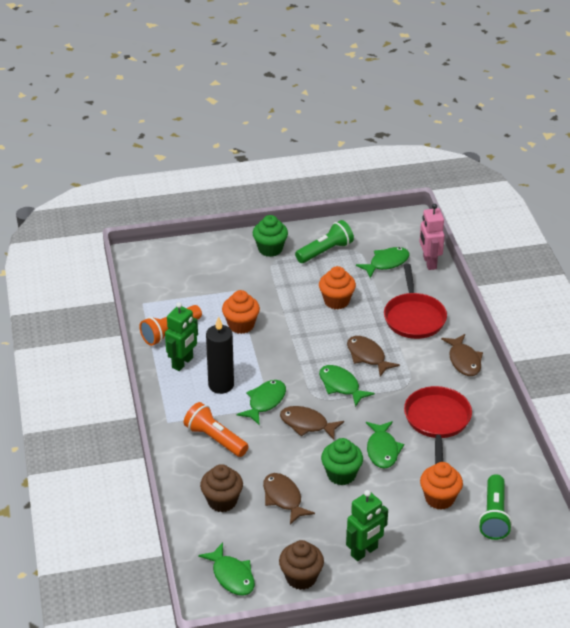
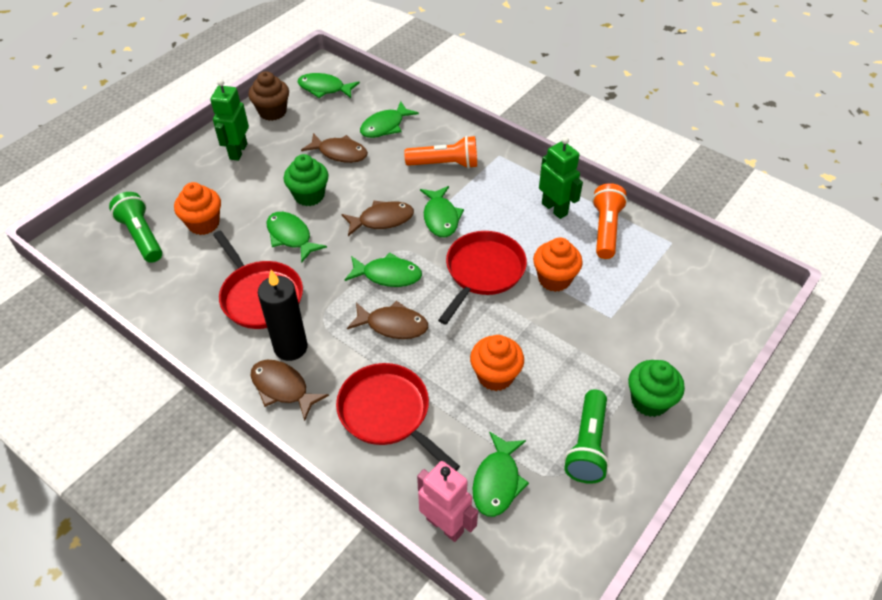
camera: 140 degrees right, 10 degrees up
green robot [165,302,198,371] -> green robot turned 150 degrees clockwise [539,137,583,219]
brown cupcake [200,464,243,512] -> green fish [360,101,419,138]
black candle [206,317,234,394] -> black candle moved to [258,270,308,361]
none -> red pan [438,231,527,325]

